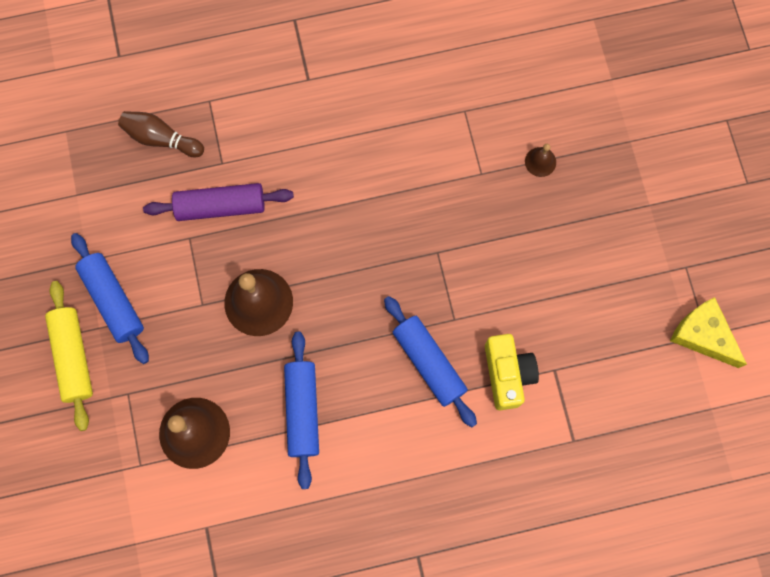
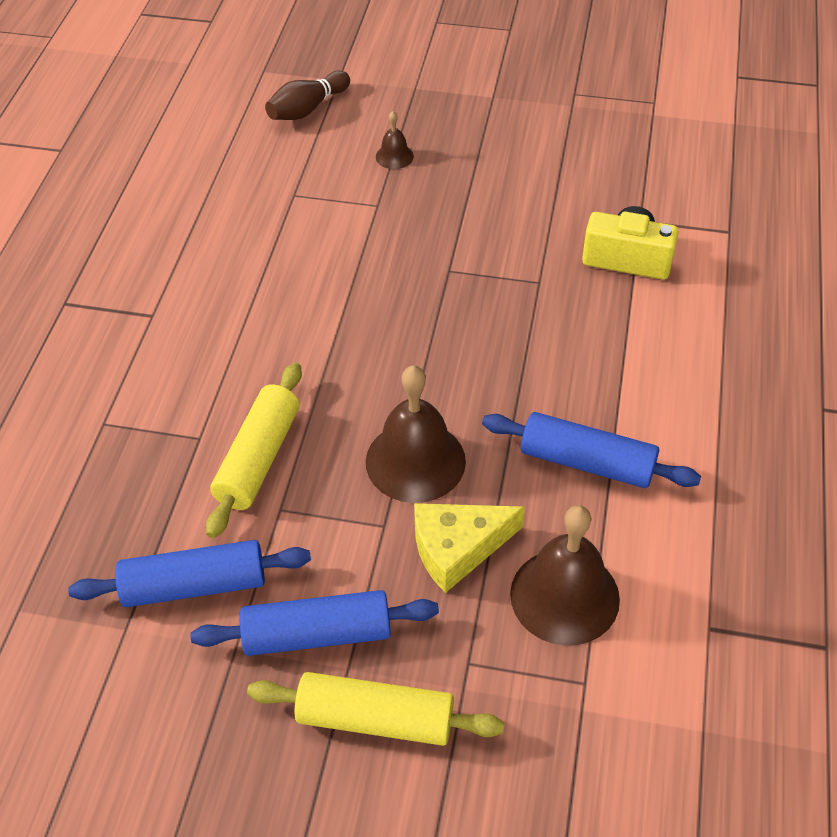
camera: 65 degrees left, 25 degrees down
brown bowling pin [118,111,204,158] -> brown bowling pin moved to [265,71,350,120]
purple rolling pin [143,183,294,221] -> yellow rolling pin [206,363,302,538]
blue rolling pin [384,296,477,427] -> blue rolling pin moved to [68,540,311,608]
yellow cheese [670,297,747,368] -> yellow cheese moved to [414,503,525,593]

